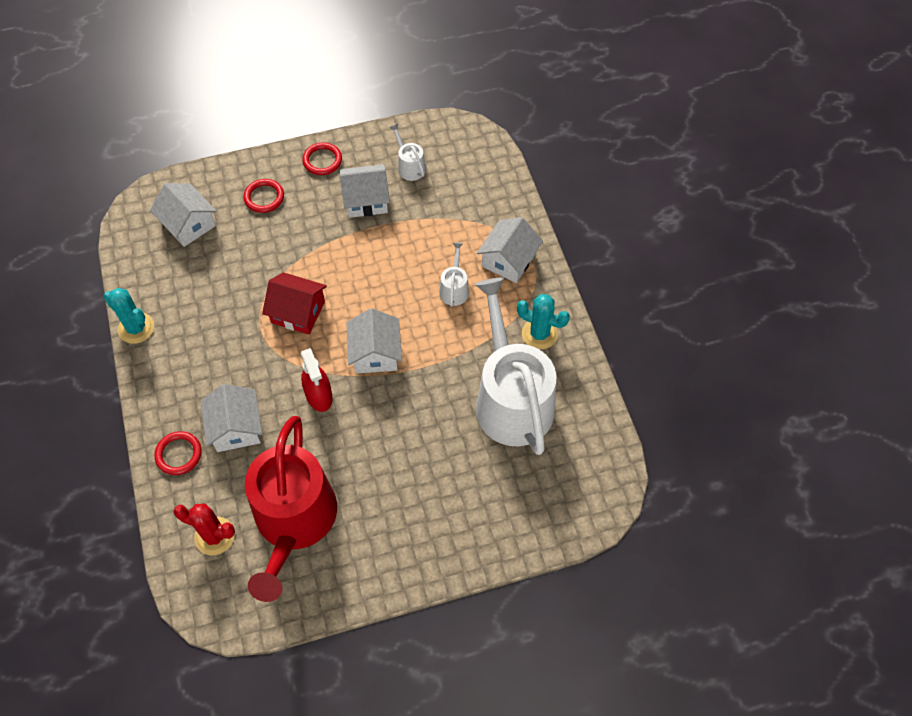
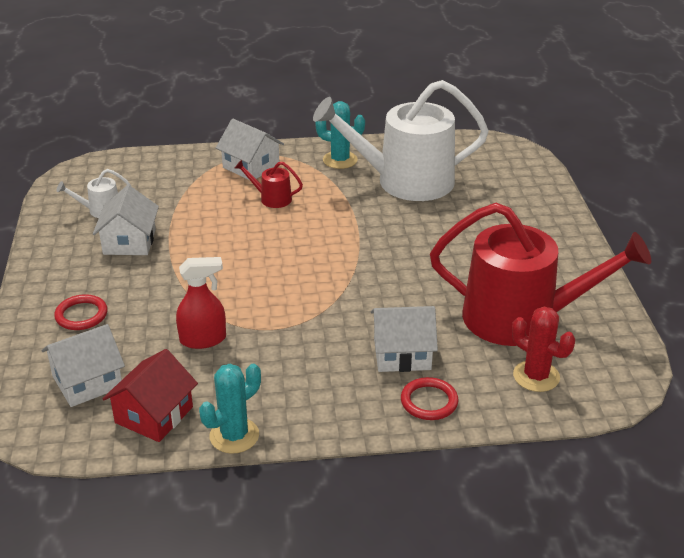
camera: 80 degrees left, 25 degrees down
red cactus [173,503,235,555] -> red cactus turned 75 degrees counterclockwise [512,307,575,392]
red house [262,272,327,334] -> red house moved to [102,349,198,442]
red spray bottle [301,348,333,412] -> red spray bottle moved to [176,257,226,349]
red ring [302,142,342,175] -> none
white house [347,308,402,374] -> none
white watering can [439,242,469,307] -> red watering can [235,160,303,208]
turquoise cactus [517,294,570,350] -> turquoise cactus turned 75 degrees clockwise [315,101,365,169]

